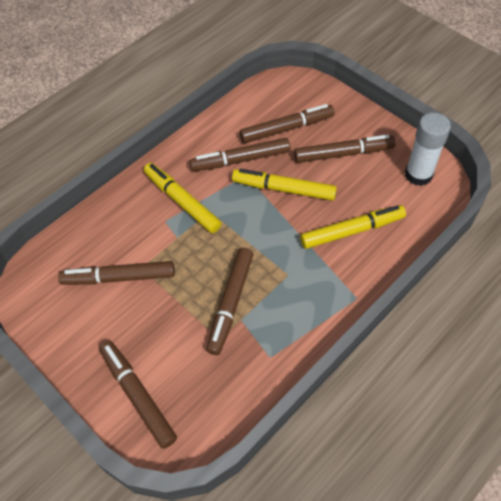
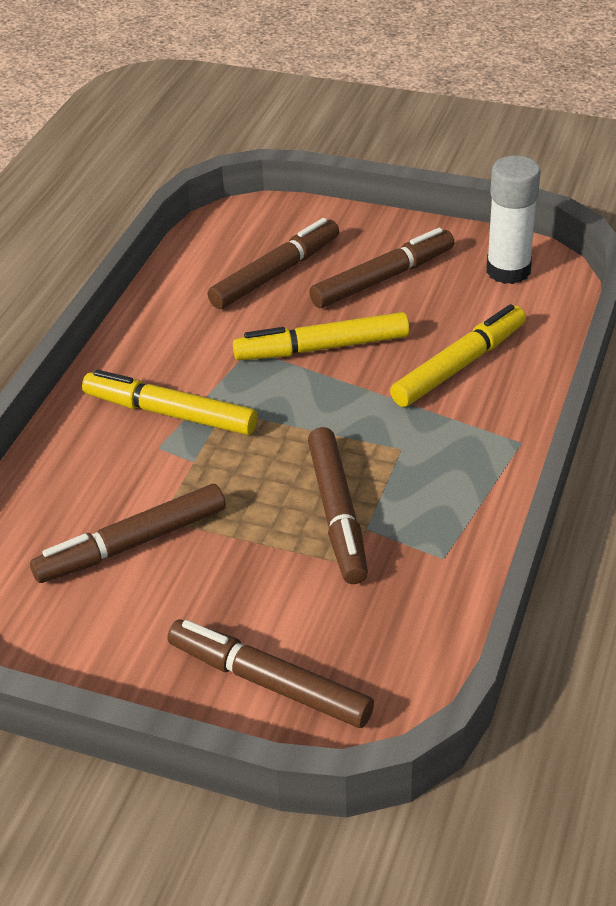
camera: 25 degrees left, 15 degrees down
brown marker [189,138,290,171] -> none

